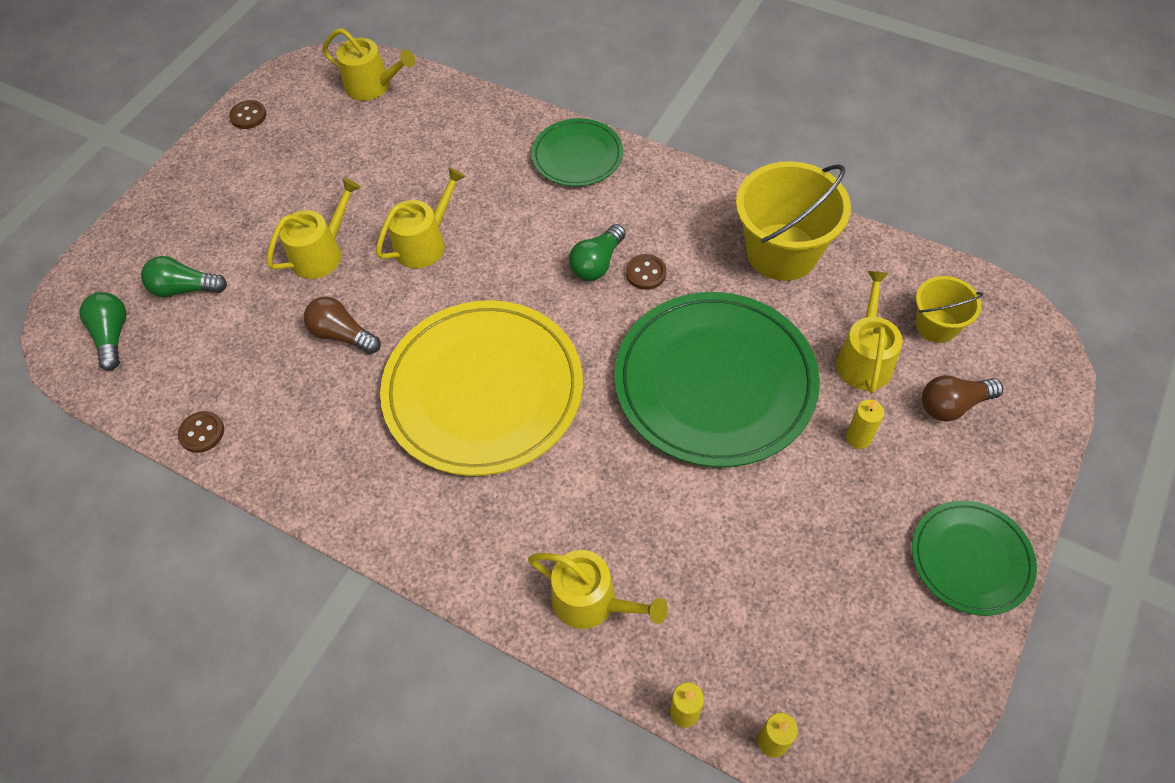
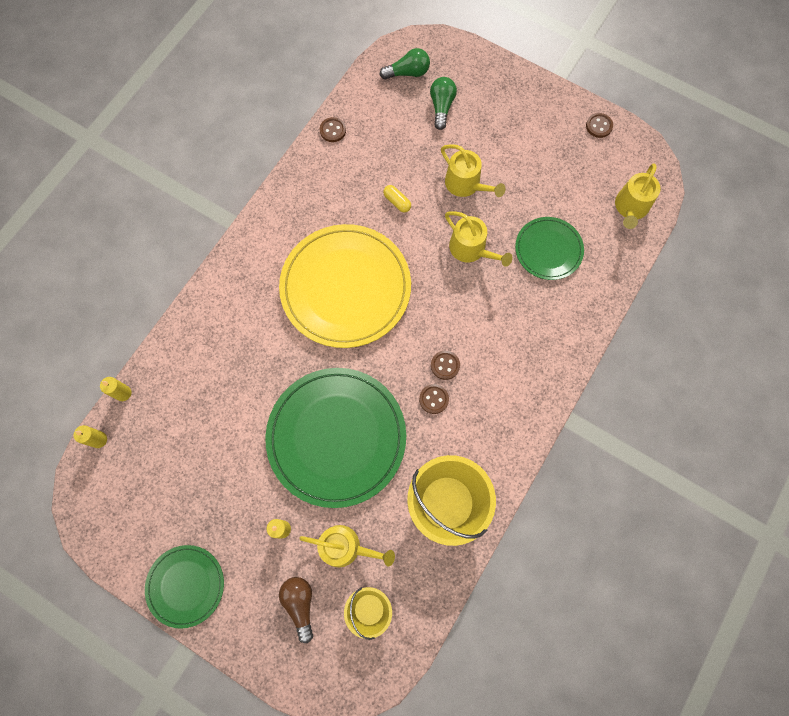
camera: 90 degrees right, 15 degrees up
brown light bulb [304,297,381,354] -> yellow capsule [383,185,411,212]
yellow watering can [528,550,668,629] -> none
green plate [531,118,623,186] -> green plate moved to [515,217,584,280]
green light bulb [569,224,626,281] -> brown button [431,351,460,380]

